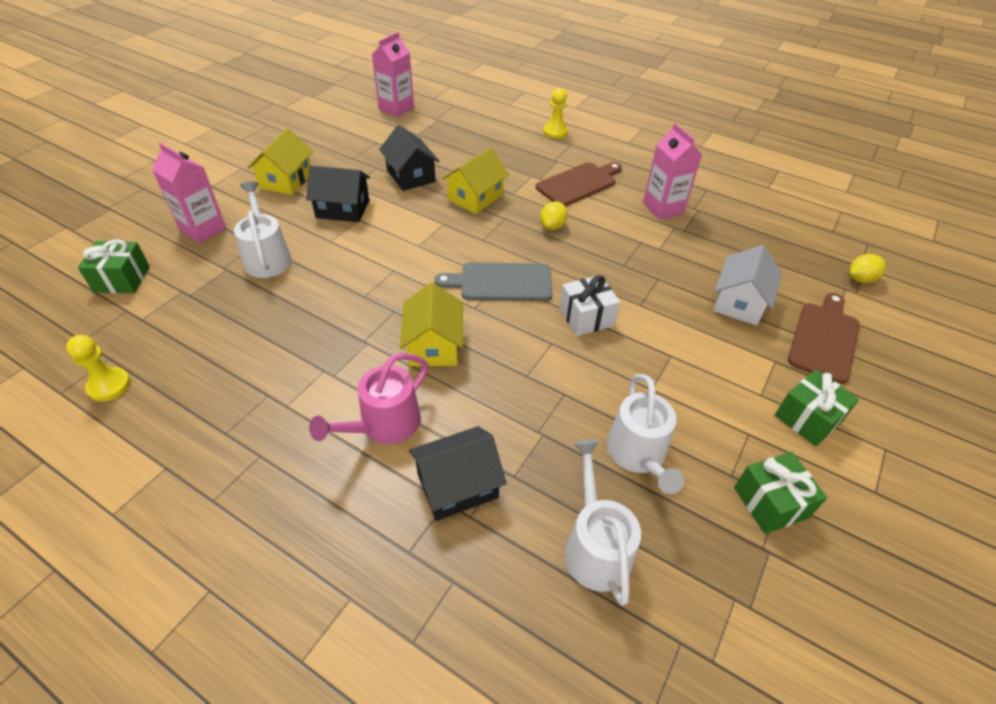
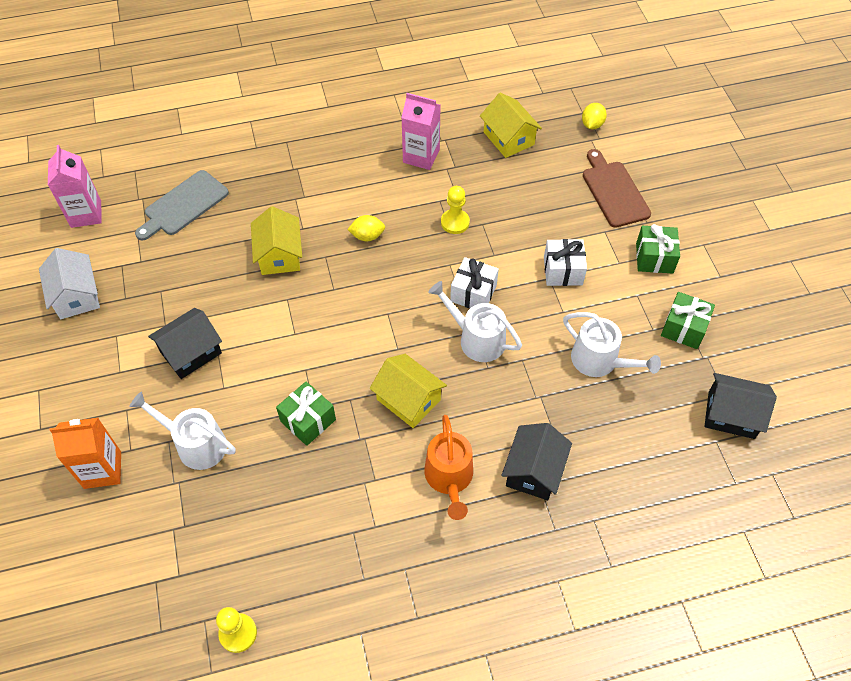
camera: 45 degrees left, 10 degrees up
green gift [78,240,150,293] -> green gift moved to [276,381,336,446]
pink carton [152,142,226,243] -> orange carton [50,418,121,489]
yellow house [247,128,313,195] -> yellow house moved to [480,93,542,158]
pink watering can [309,353,428,444] -> orange watering can [424,415,473,520]
black house [379,125,440,191] -> black house moved to [704,373,777,439]
grey cutting board [435,262,552,301] -> grey cutting board moved to [135,170,229,241]
brown cutting board [536,162,622,206] -> none
yellow lemon [540,201,568,230] -> yellow lemon turned 75 degrees counterclockwise [347,215,385,241]
yellow pawn [543,88,568,139] -> yellow pawn moved to [441,186,470,234]
white watering can [565,440,641,606] -> white watering can moved to [428,281,522,362]
white house [713,245,782,325] -> white house moved to [39,248,100,319]
none -> white gift [544,239,587,286]

